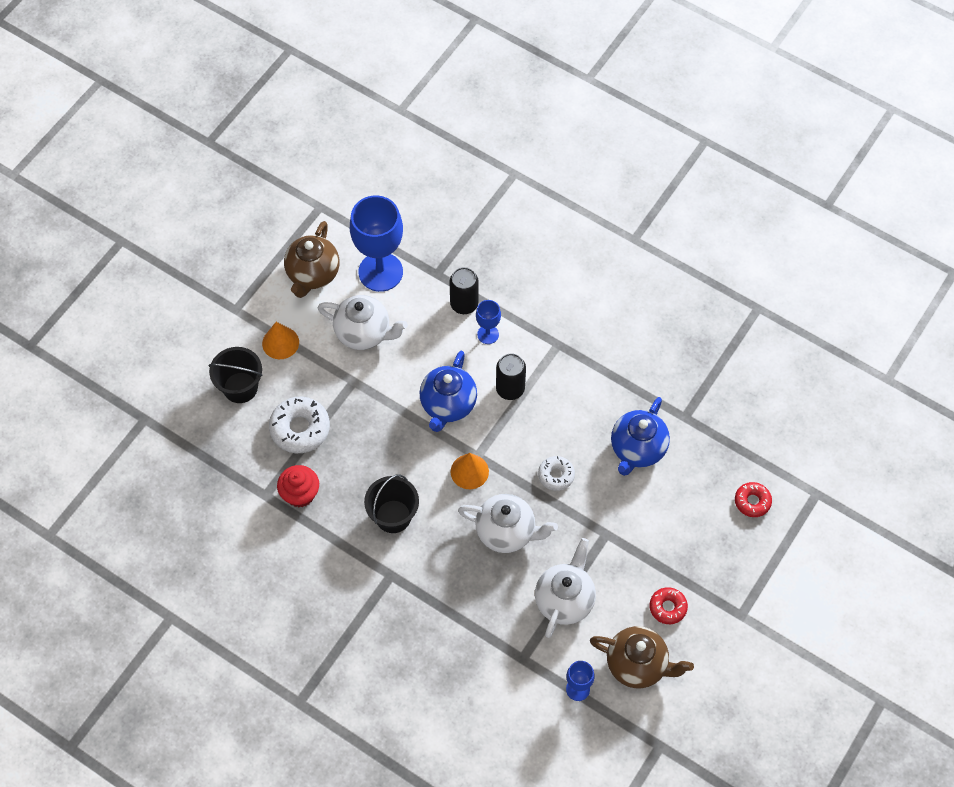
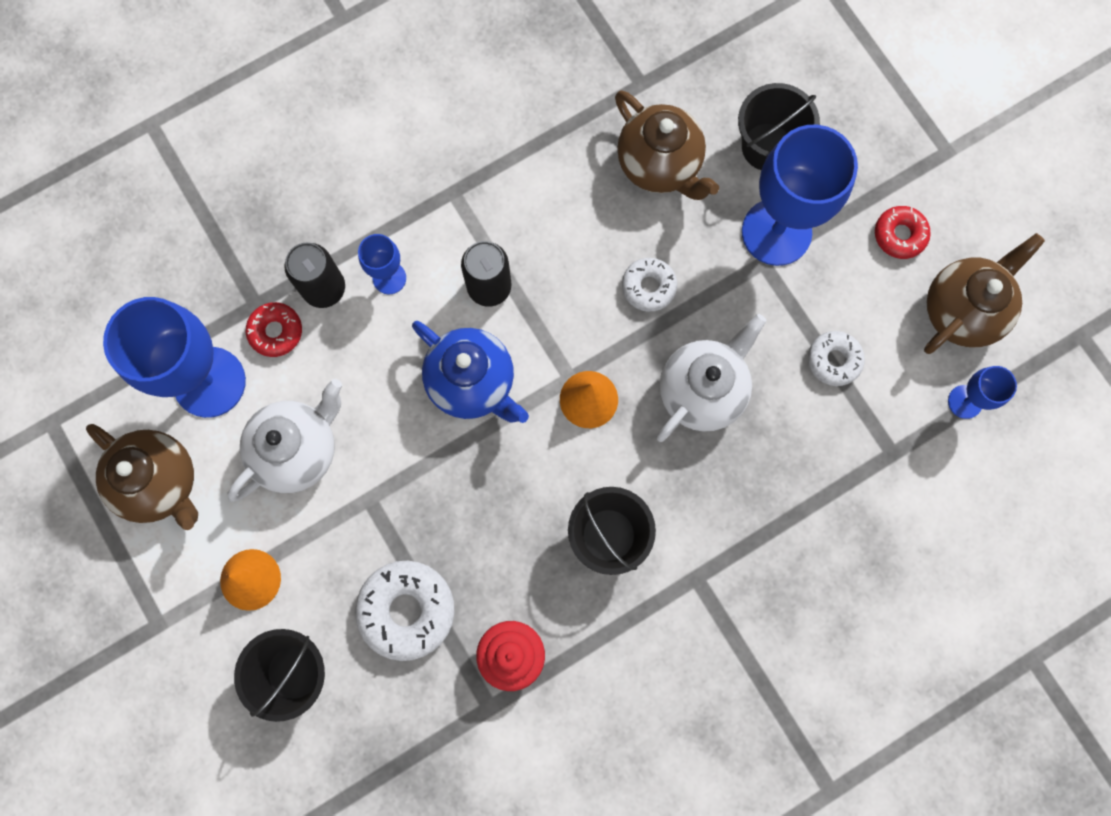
camera: 65 degrees left, 15 degrees up
white teapot [535,538,596,638] -> white donut [808,331,865,386]
blue teapot [611,397,670,476] -> brown teapot [615,91,719,200]
red donut [735,482,772,517] -> red donut moved to [246,302,302,357]
none -> black bucket [738,83,820,170]
none -> blue goblet [742,125,858,266]

